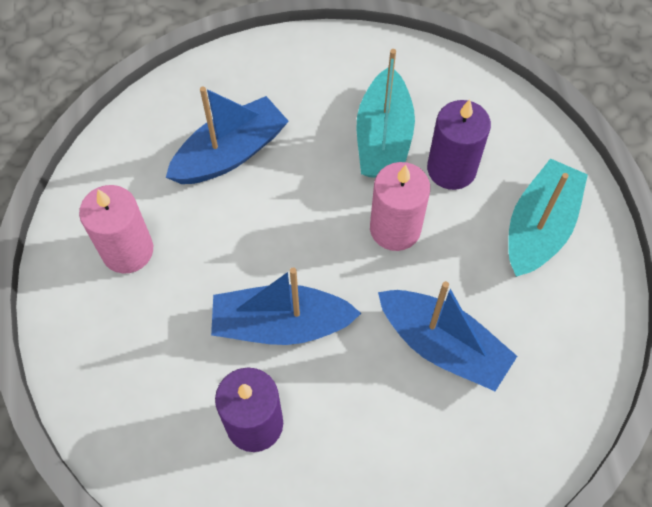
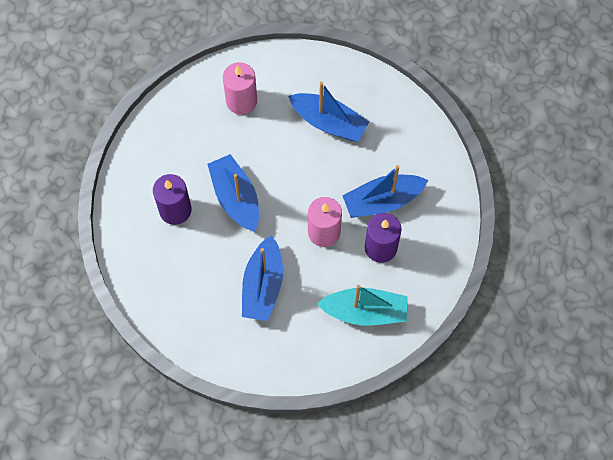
camera: 65 degrees right, 5 degrees up
turquoise boat [356,49,415,178] -> blue boat [342,165,428,218]

